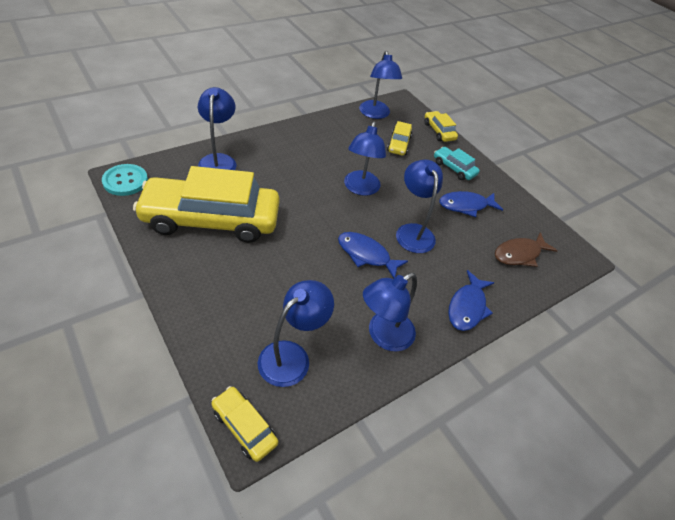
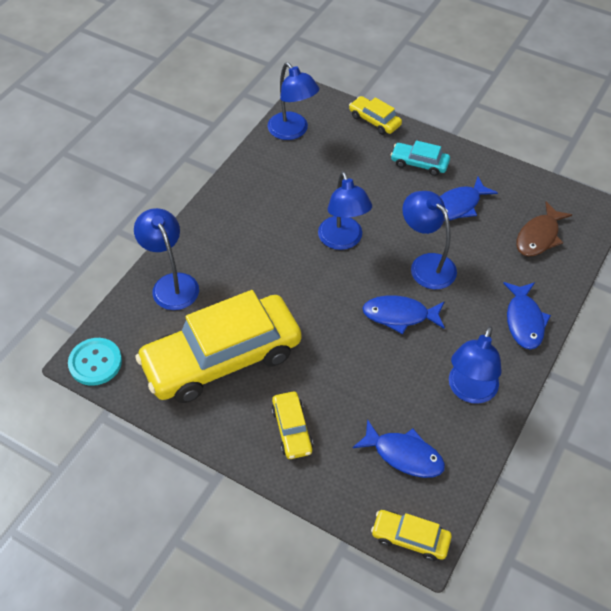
camera: 20 degrees left, 5 degrees up
blue lamp [258,280,334,387] -> blue fish [352,419,445,478]
yellow car [387,121,412,156] -> yellow car moved to [271,392,313,459]

